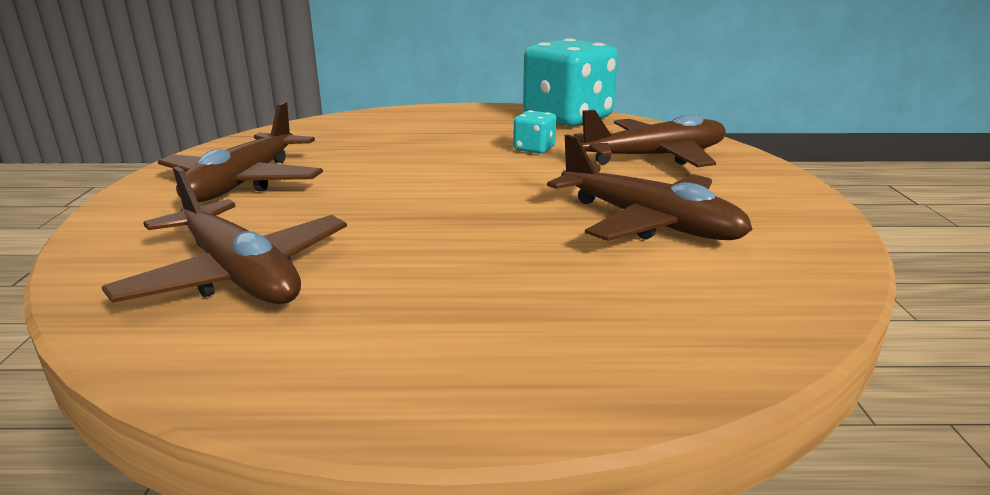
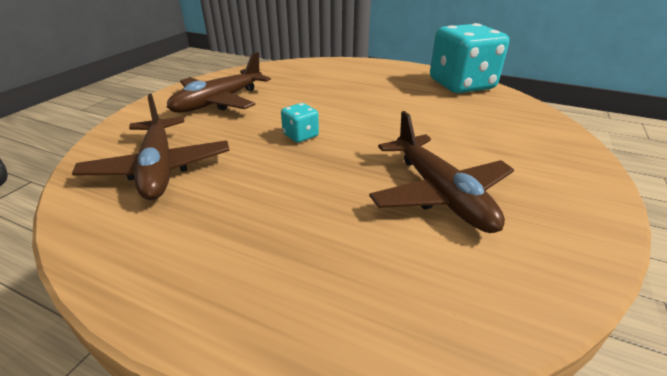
camera: 25 degrees right, 10 degrees up
turquoise dice [513,110,557,154] -> turquoise dice moved to [281,103,319,143]
brown plane [573,110,726,167] -> none

